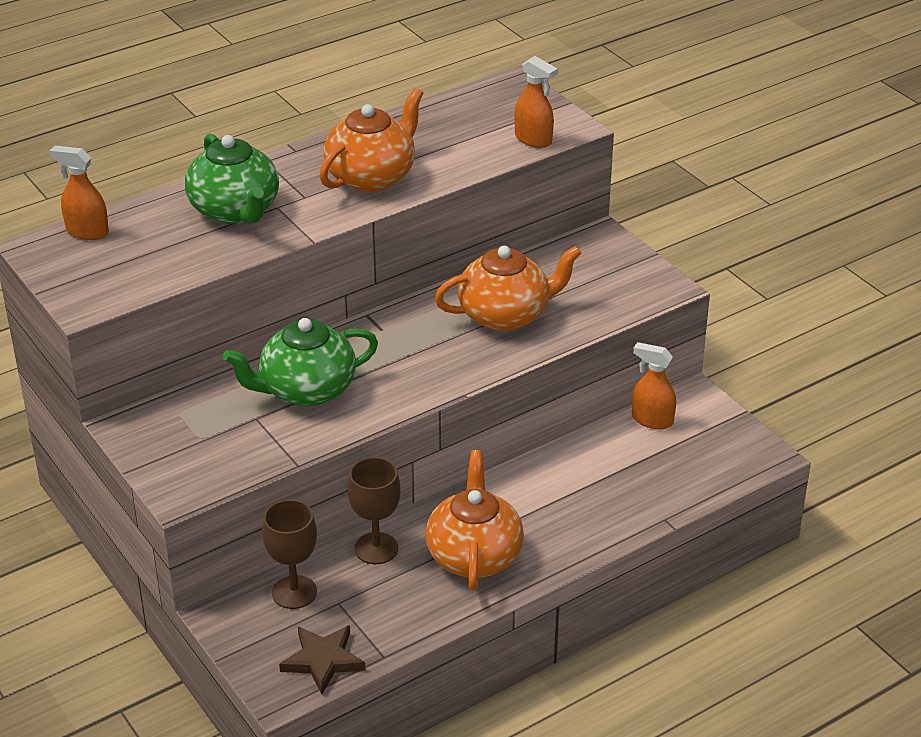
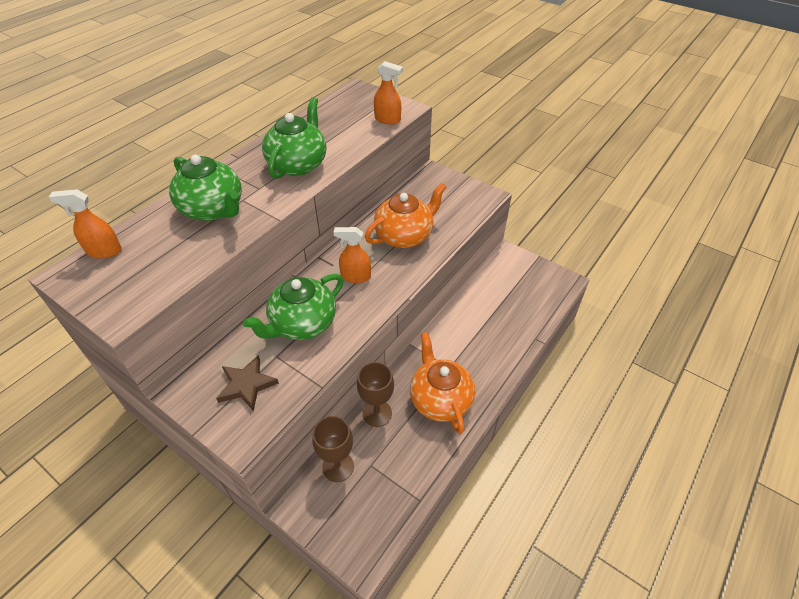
camera: 20 degrees left, 10 degrees up
brown star [279,625,365,694] -> brown star moved to [216,355,279,411]
orange teapot [319,88,423,192] -> green teapot [262,97,326,179]
orange spray bottle [632,342,676,429] -> orange spray bottle moved to [334,227,371,283]

